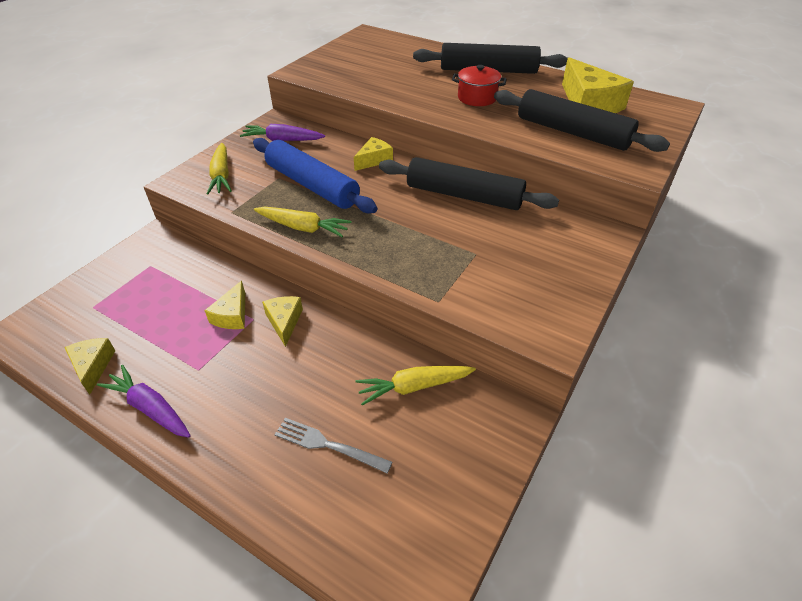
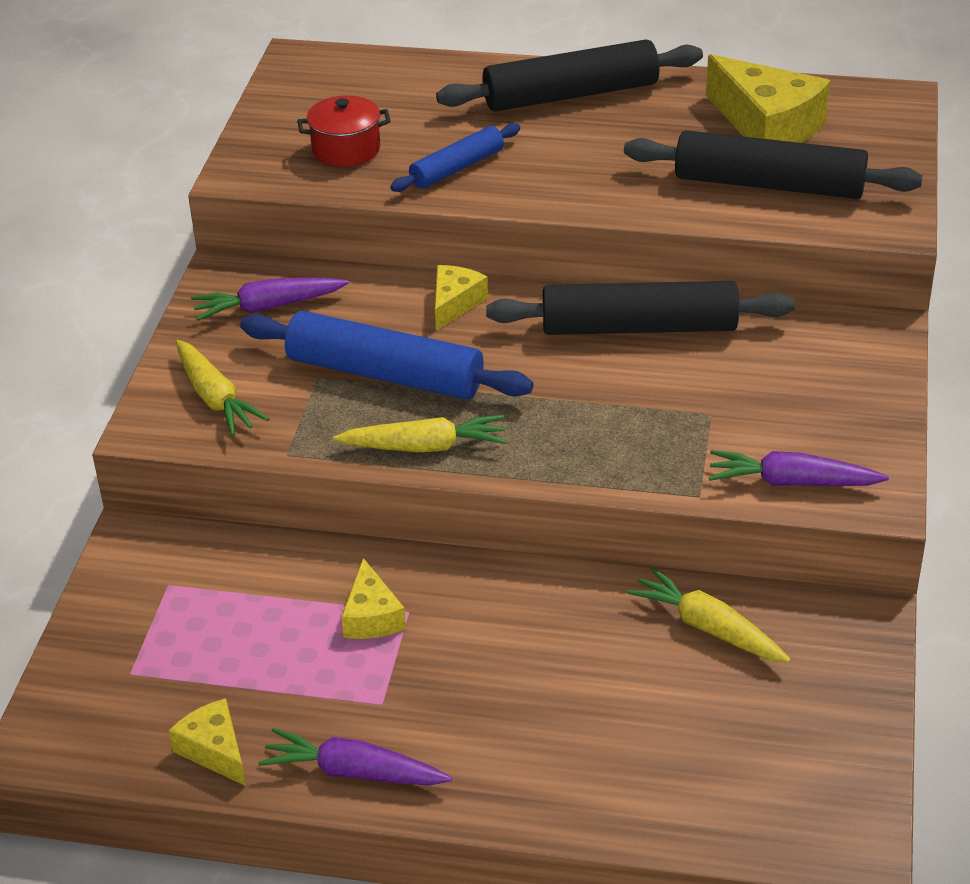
camera: 20 degrees left, 5 degrees down
yellow cheese [262,296,303,347] -> none
grey fork [275,418,392,473] -> none
yellow carrot [356,366,476,406] -> yellow carrot turned 75 degrees clockwise [627,567,791,663]
red pot [452,65,506,106] -> red pot moved to [297,96,391,167]
none -> blue rolling pin [390,123,521,192]
none -> purple carrot [709,450,889,486]

